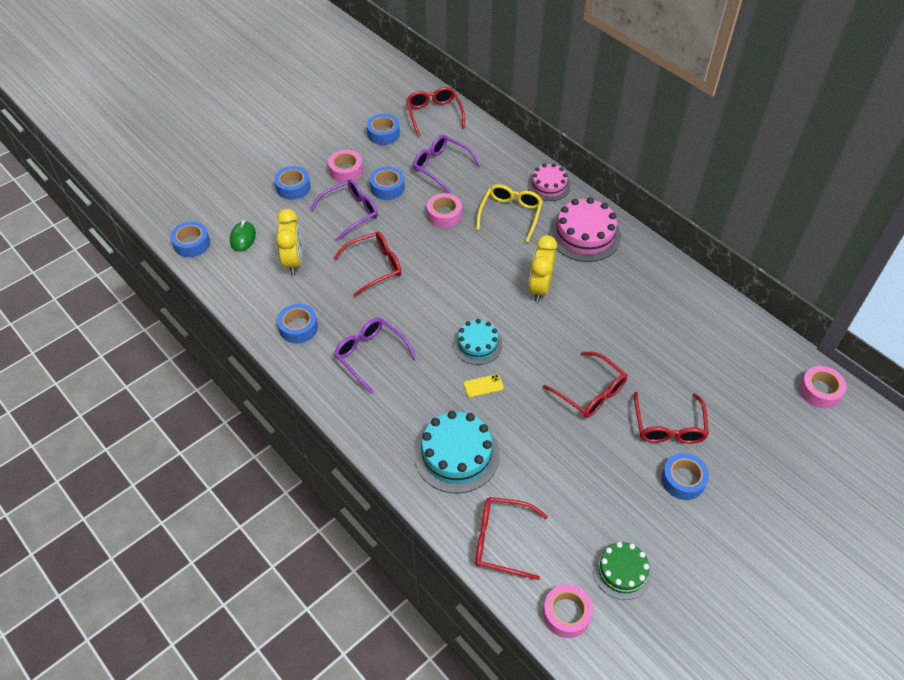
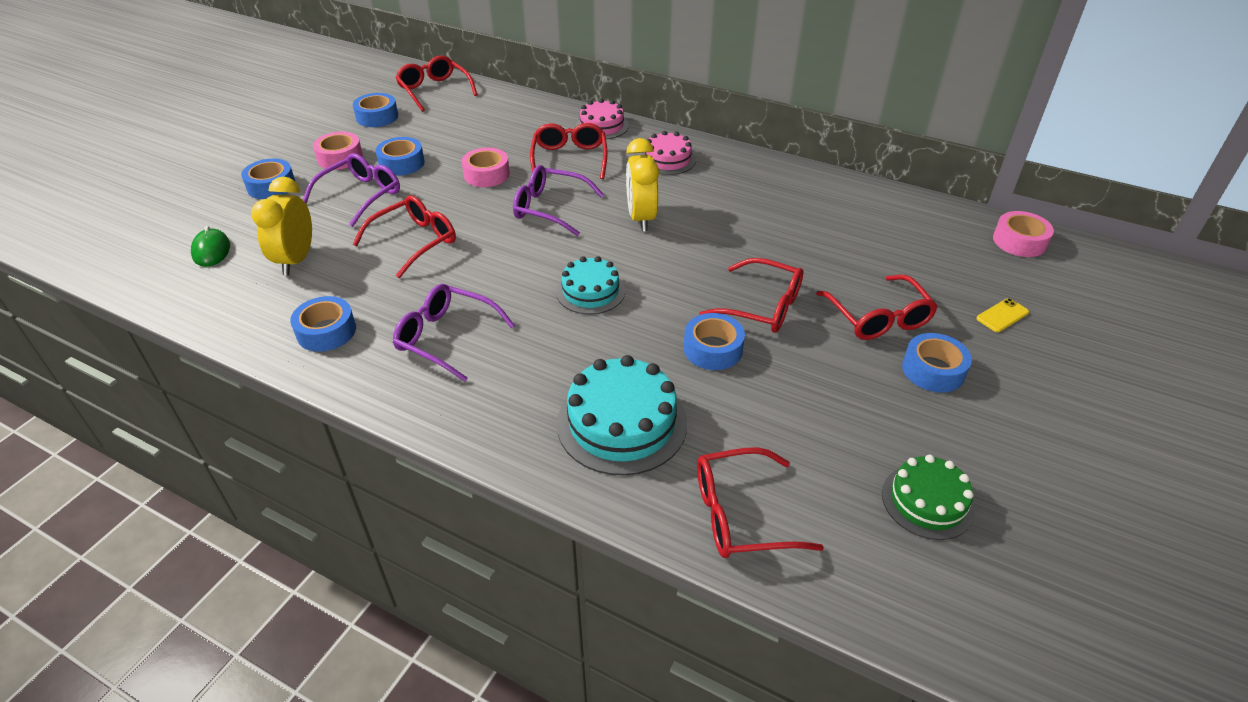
camera: 20 degrees left, 10 degrees down
blue tape [171,221,210,257] -> blue tape moved to [684,313,745,370]
yellow clock [276,209,302,275] -> yellow clock turned 150 degrees counterclockwise [251,177,312,275]
purple glasses [413,135,481,193] -> purple glasses moved to [513,165,604,236]
yellow phone [464,374,504,397] -> yellow phone moved to [976,298,1029,332]
yellow glasses [476,184,543,242] -> red glasses [530,123,608,179]
pink tape [543,584,593,638] -> none
pink cake [549,197,621,262] -> pink cake [641,131,696,175], size x0.63

